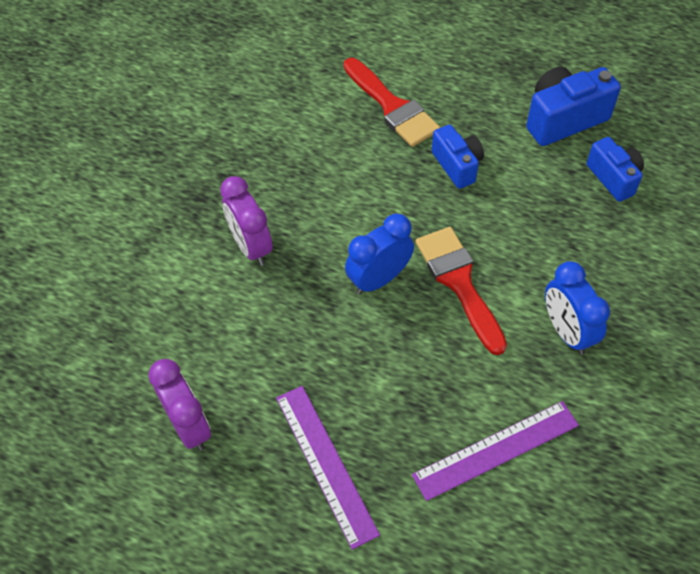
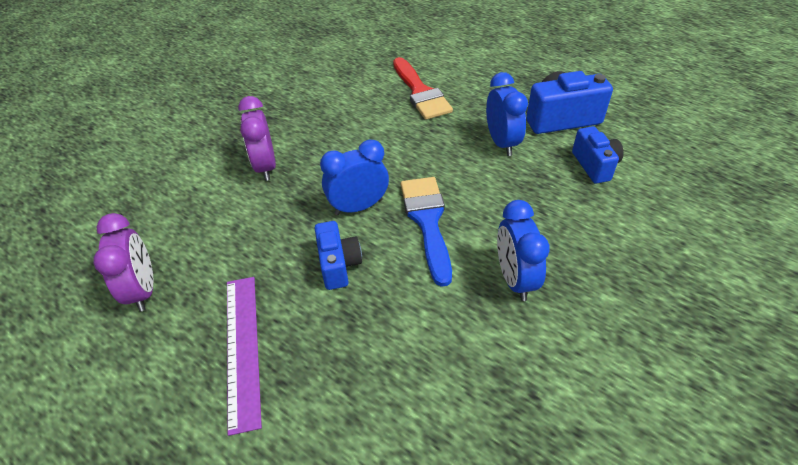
camera: 15 degrees right, 10 degrees down
purple ruler [412,401,579,501] -> none
red brush [416,227,507,355] -> blue brush [401,177,452,287]
blue camera [432,125,484,189] -> blue camera moved to [315,221,362,290]
none -> blue clock [486,72,528,156]

